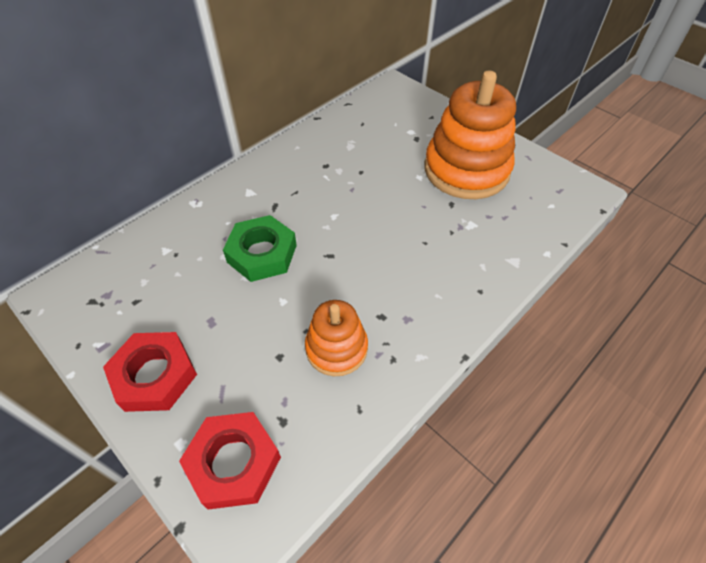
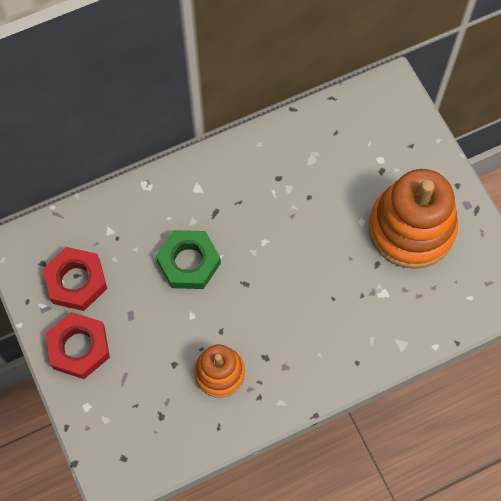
camera: 20 degrees right, 15 degrees up
red nut [179,412,281,510] -> red nut moved to [43,247,107,311]

